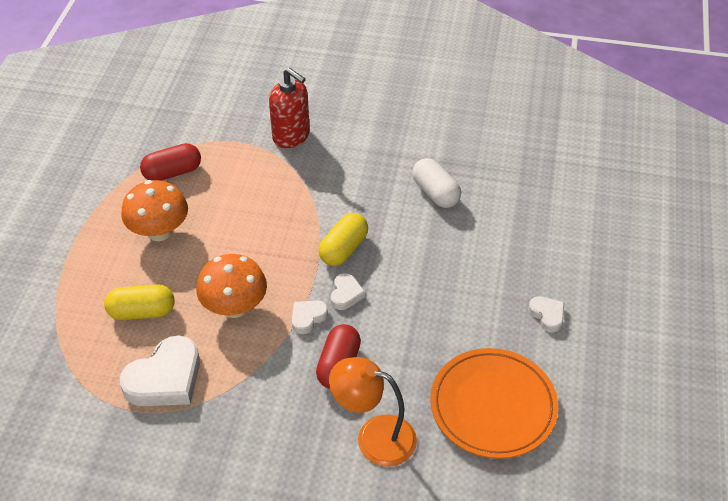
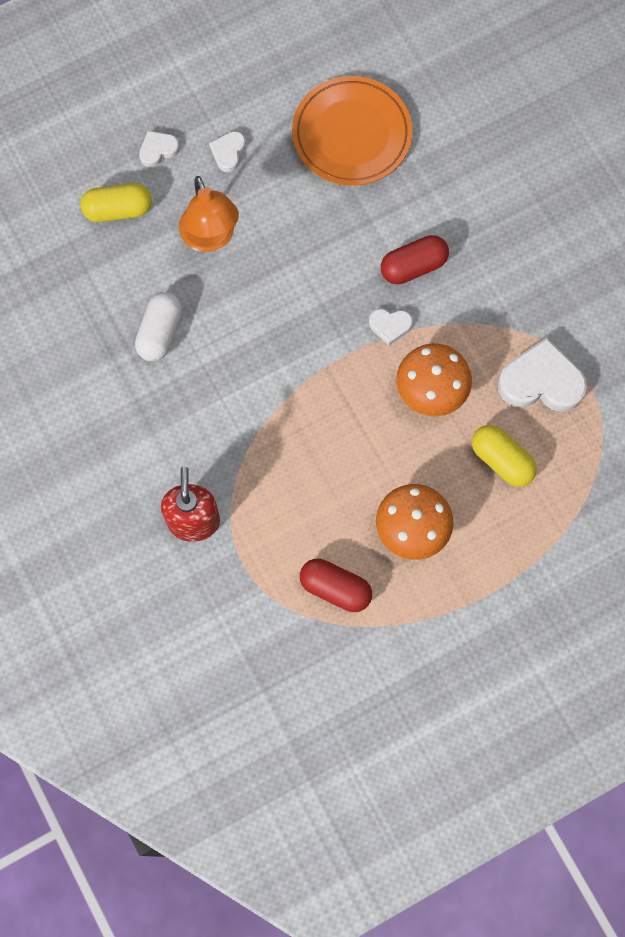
camera: 130 degrees left, 25 degrees up
yellow capsule [318,213,368,266] -> yellow capsule moved to [80,183,152,222]
orange lamp [329,357,417,467] -> orange lamp moved to [179,176,239,252]
white heart [331,273,365,310] -> white heart moved to [139,131,180,167]

